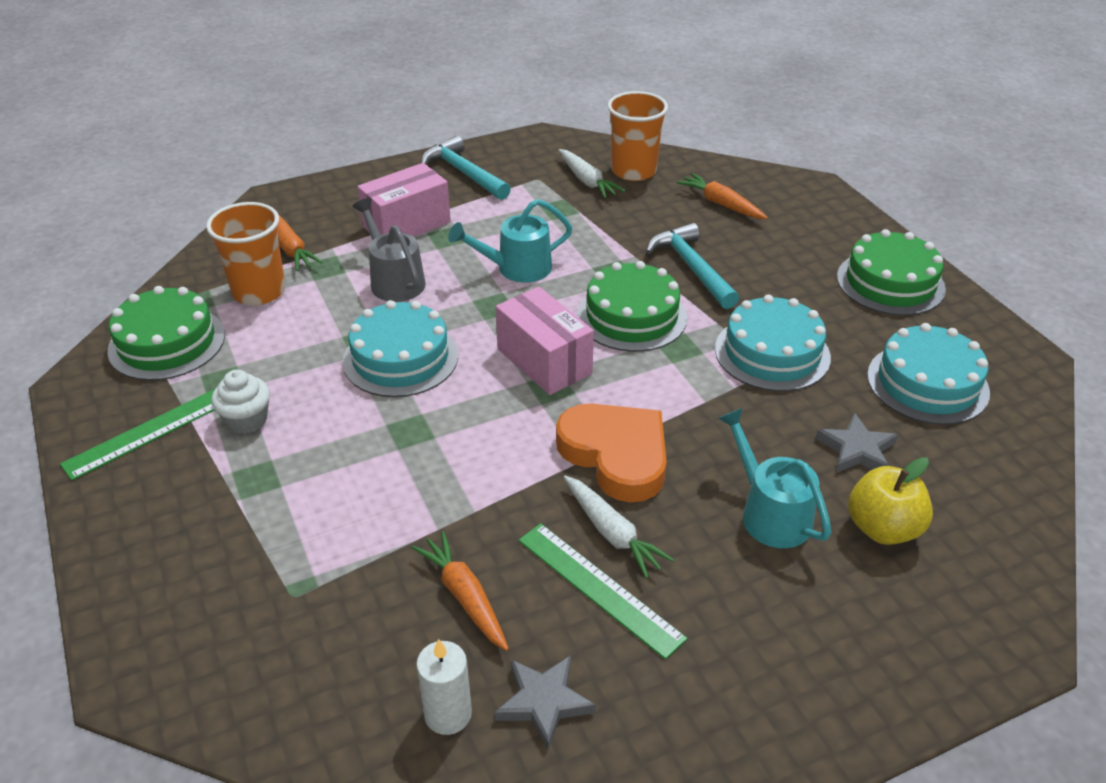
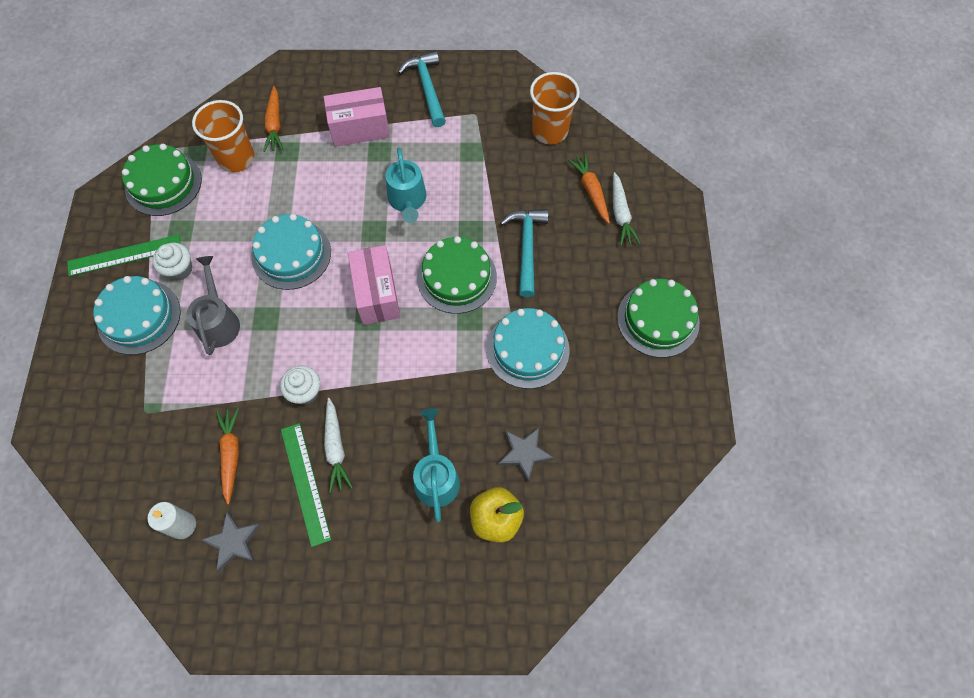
camera: 25 degrees right, 25 degrees up
grey watering can [352,198,426,302] -> grey watering can moved to [186,256,240,355]
turquoise watering can [448,199,572,283] -> turquoise watering can turned 105 degrees counterclockwise [386,147,426,223]
orange heart [556,403,667,502] -> none
white carrot [559,149,625,199] -> white carrot moved to [613,172,640,246]
turquoise cake [867,323,990,425] -> turquoise cake moved to [93,276,181,355]
none -> white cupcake [280,366,320,405]

